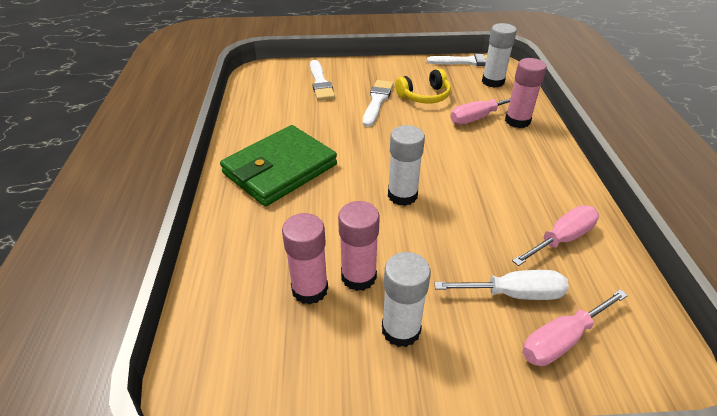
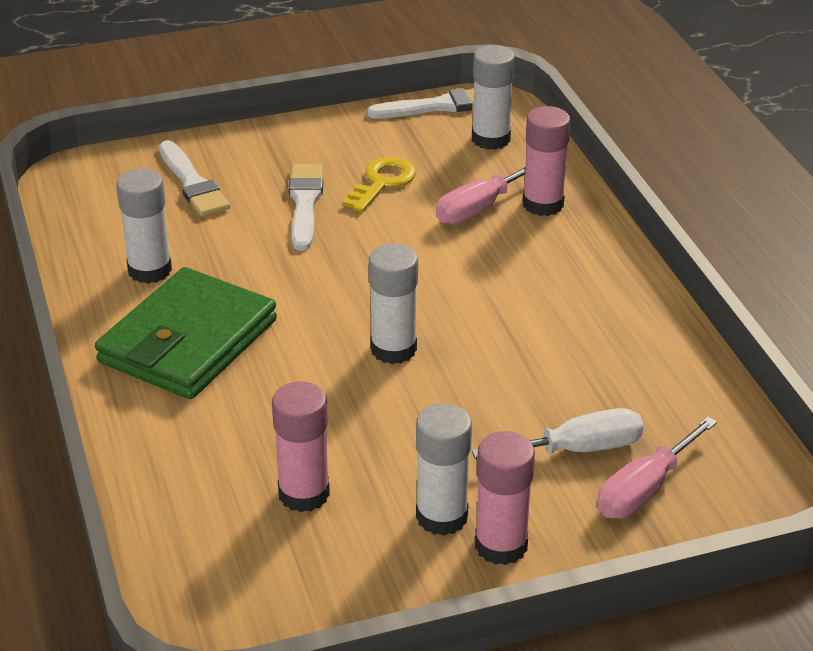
camera: 15 degrees left, 5 degrees down
pink glue stick [338,201,380,291] -> pink glue stick moved to [475,431,535,565]
yellow headphones [395,68,451,103] -> yellow key [343,157,416,212]
pink screwdriver [512,205,599,266] -> none
none -> white glue stick [116,169,172,284]

